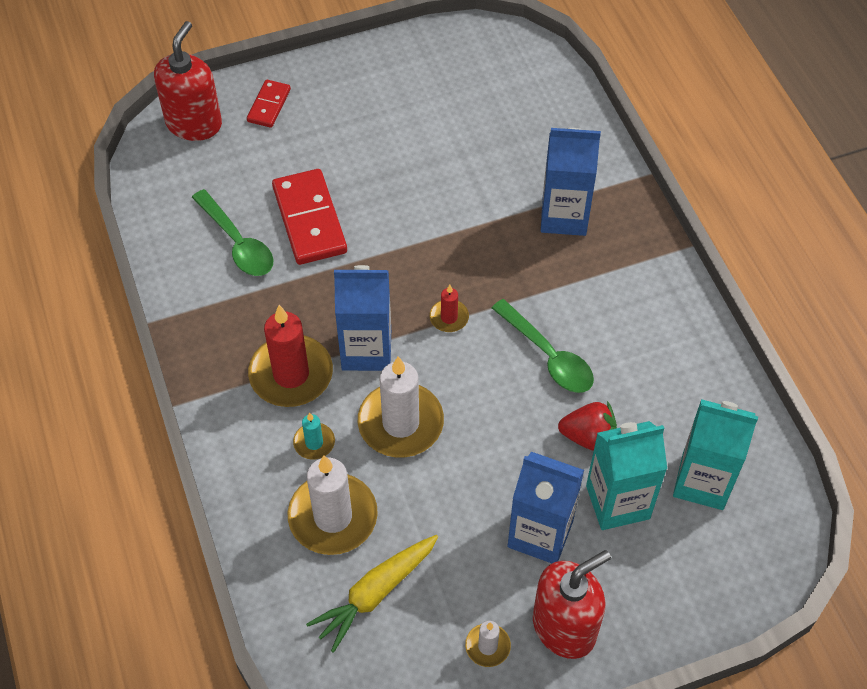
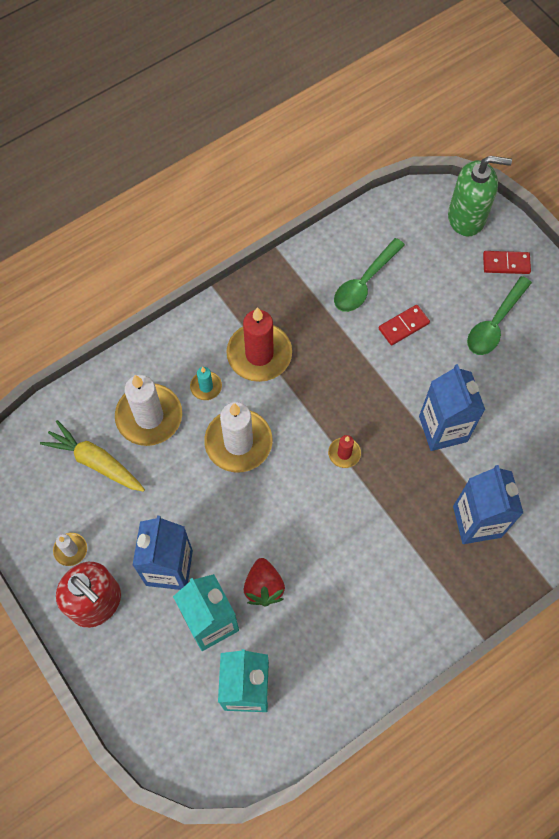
camera: 75 degrees right, 10 degrees up
red soap dispenser [154,21,222,141] -> green soap dispenser [448,156,512,237]
red domino [272,169,347,265] -> red domino [379,305,430,346], size x0.55
blue carton [334,265,391,371] -> blue carton moved to [419,364,485,451]
green spoon [492,299,594,393] -> green spoon moved to [467,276,532,355]

